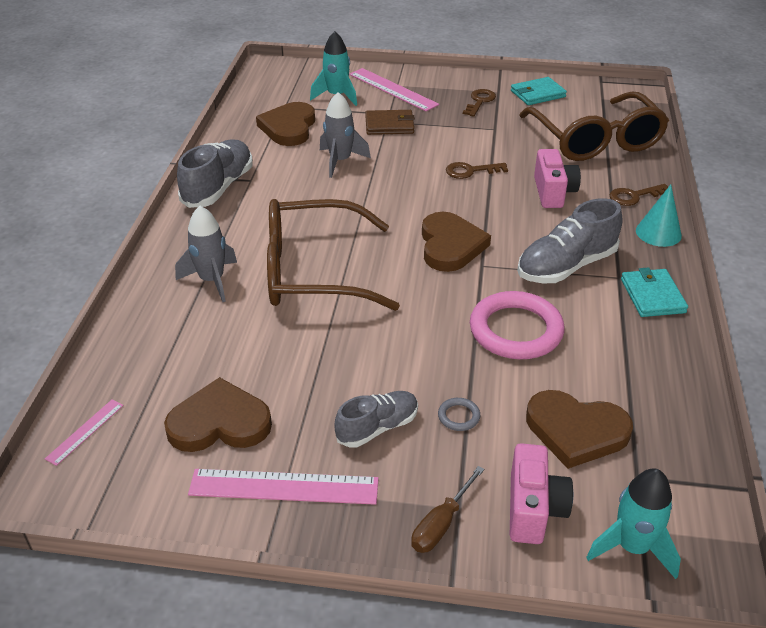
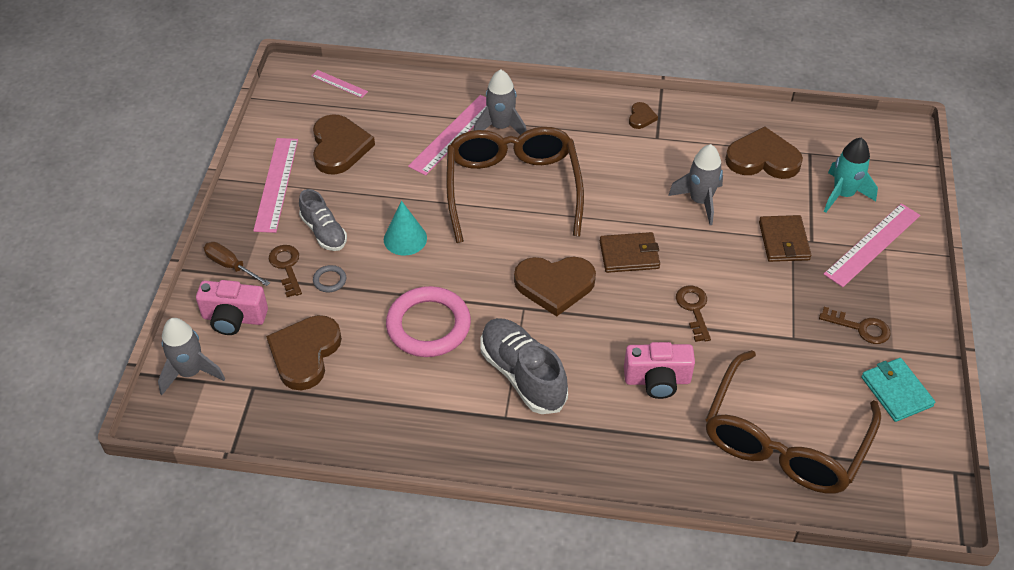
camera: 90 degrees right, 10 degrees up
grey shoe [177,140,253,208] -> brown heart [629,102,658,129]
brown glasses [519,92,669,161] -> brown glasses turned 45 degrees counterclockwise [705,350,881,494]
turquoise rocket [586,468,681,579] -> grey rocket [158,318,225,395]
brown key [610,184,668,206] -> brown key moved to [269,245,302,297]
turquoise wallet [621,267,688,317] -> none
turquoise cone [636,185,682,247] -> turquoise cone moved to [384,201,427,256]
none -> pink ruler [408,95,487,176]
none -> brown wallet [600,232,660,273]

